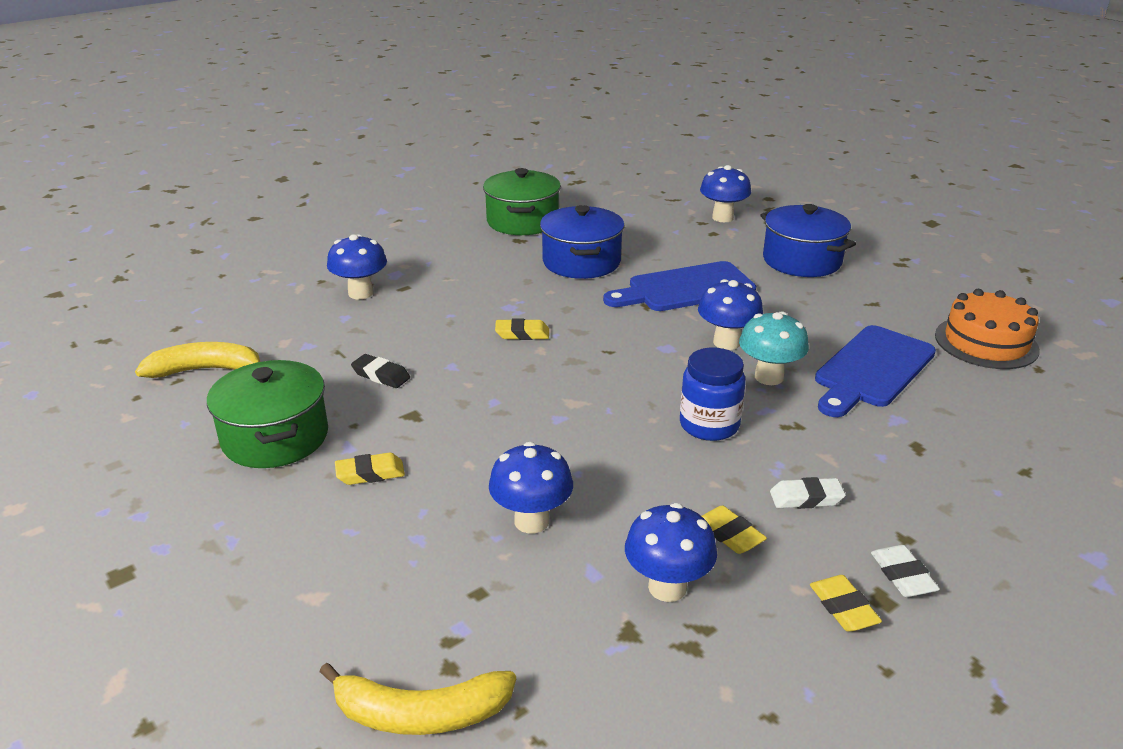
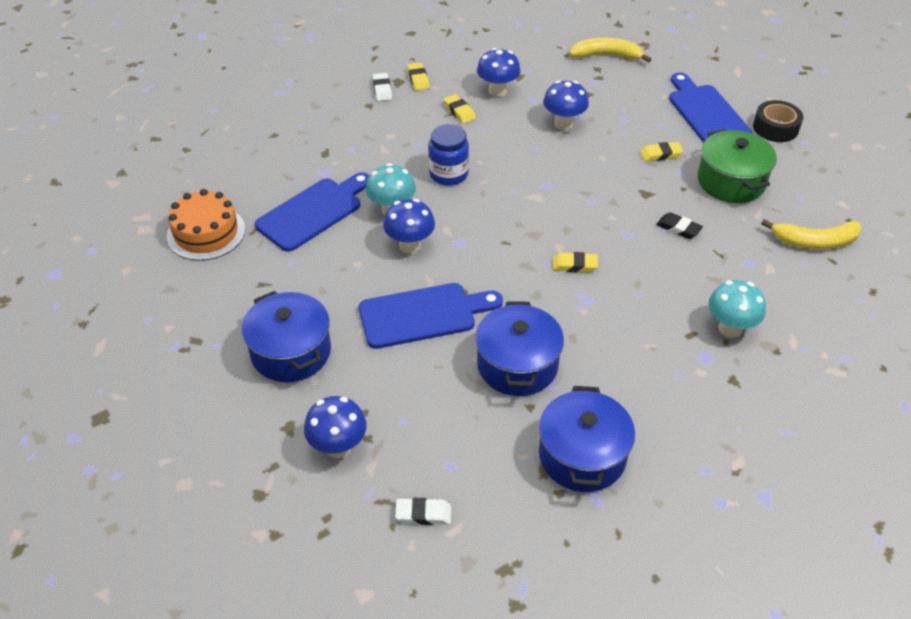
camera: 175 degrees left, 15 degrees up
blue mushroom [327,234,387,299] -> turquoise mushroom [708,280,766,338]
green pot [483,168,561,235] -> blue pot [539,386,635,492]
white eraser [770,477,846,509] -> white eraser moved to [395,498,451,525]
none -> blue cutting board [669,72,752,143]
none -> black tape [753,100,803,142]

